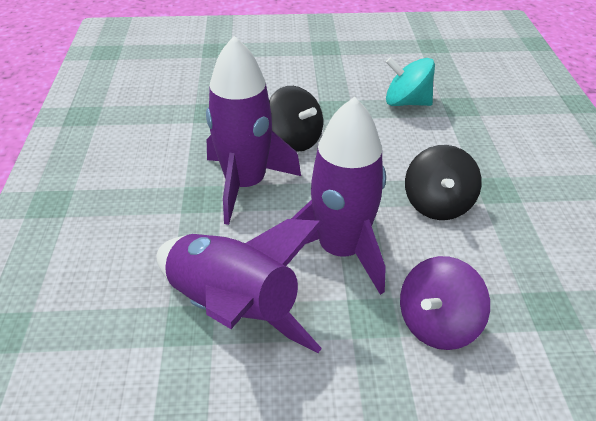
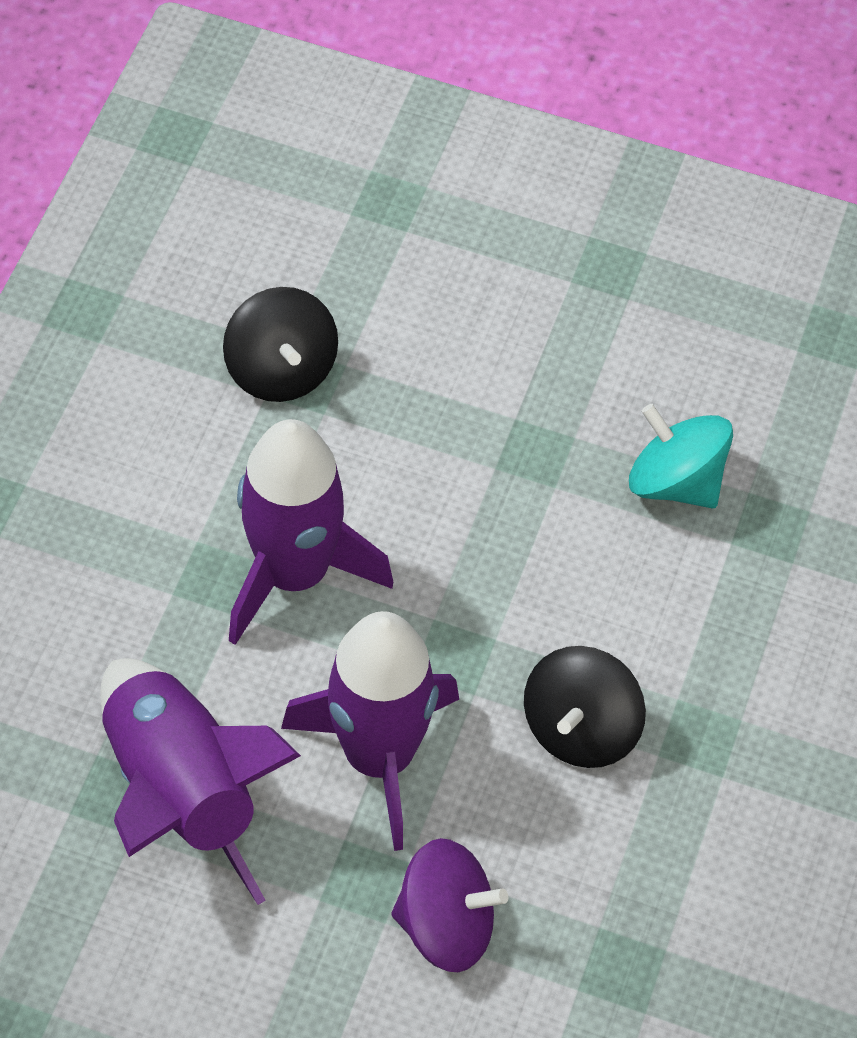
camera: 20 degrees right, 15 degrees up
black spinning top [269,86,323,152] -> black spinning top moved to [223,287,338,402]
purple spinning top [400,256,490,350] -> purple spinning top turned 150 degrees counterclockwise [391,838,508,972]

